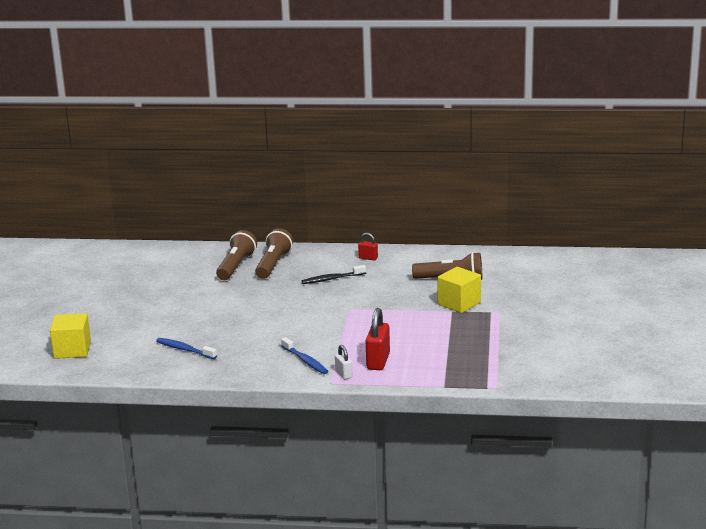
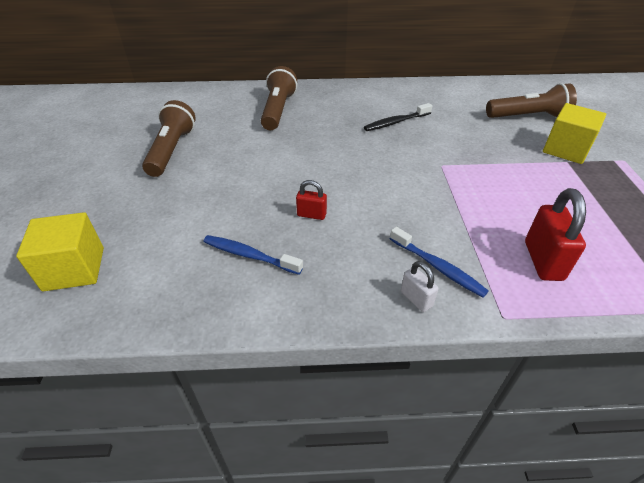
camera: 10 degrees left, 20 degrees up
brown flashlight [255,228,293,279] -> brown flashlight moved to [142,100,196,177]
white padlock [335,345,353,380] -> white padlock moved to [401,261,438,312]
red padlock [358,233,378,260] -> red padlock moved to [296,180,327,220]

